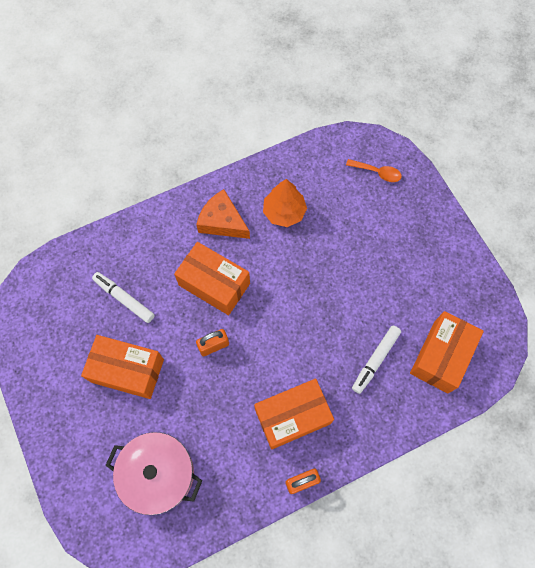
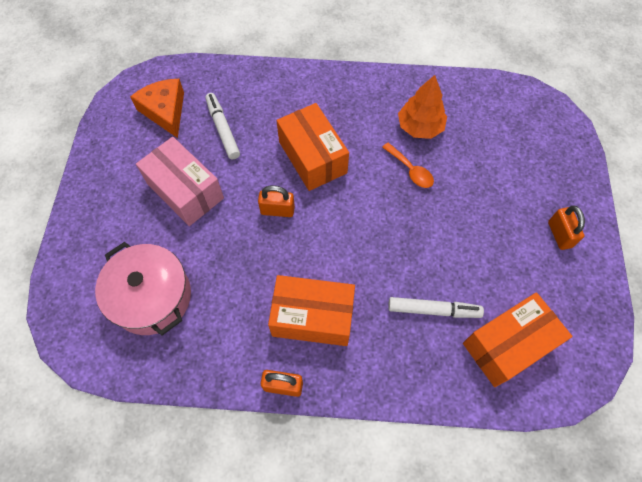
camera: 30 degrees right, 5 degrees down
orange box [81,335,164,399] -> pink box [136,137,224,226]
orange cheese [196,189,250,239] -> orange cheese moved to [130,79,184,138]
orange spoon [346,159,402,182] -> orange spoon moved to [382,142,434,188]
white marker [352,325,401,394] -> white marker turned 150 degrees counterclockwise [388,297,484,318]
none -> orange padlock [548,206,585,250]

